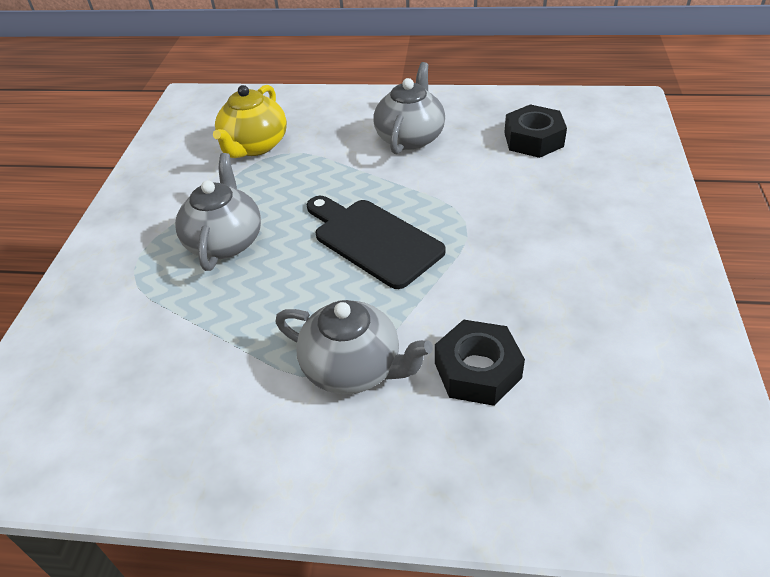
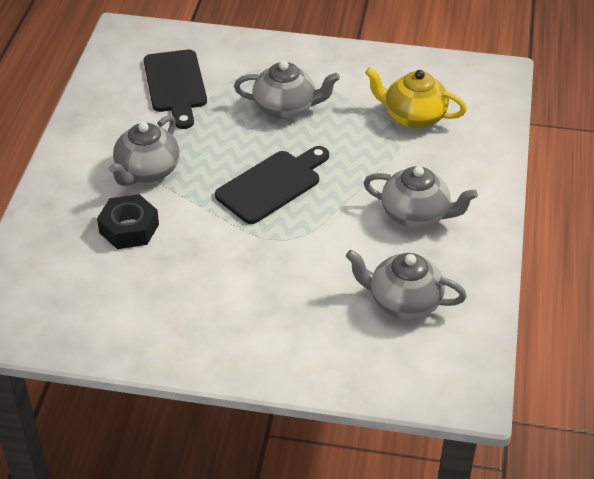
camera: 90 degrees right, 0 degrees up
black nut [504,104,567,158] -> grey teapot [346,250,467,319]
none -> black cutting board [144,50,207,129]

